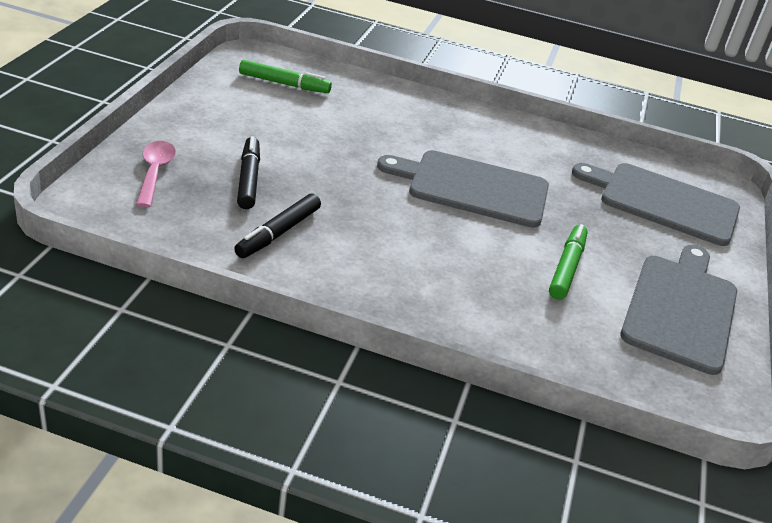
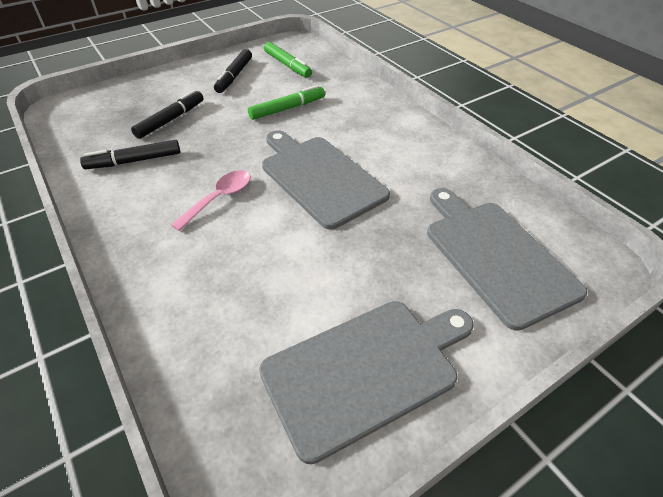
camera: 45 degrees right, 10 degrees up
pink spoon [136,141,176,207] -> pink spoon moved to [171,170,251,231]
green marker [549,224,588,300] -> green marker moved to [248,85,325,120]
none -> black marker [214,49,252,93]

